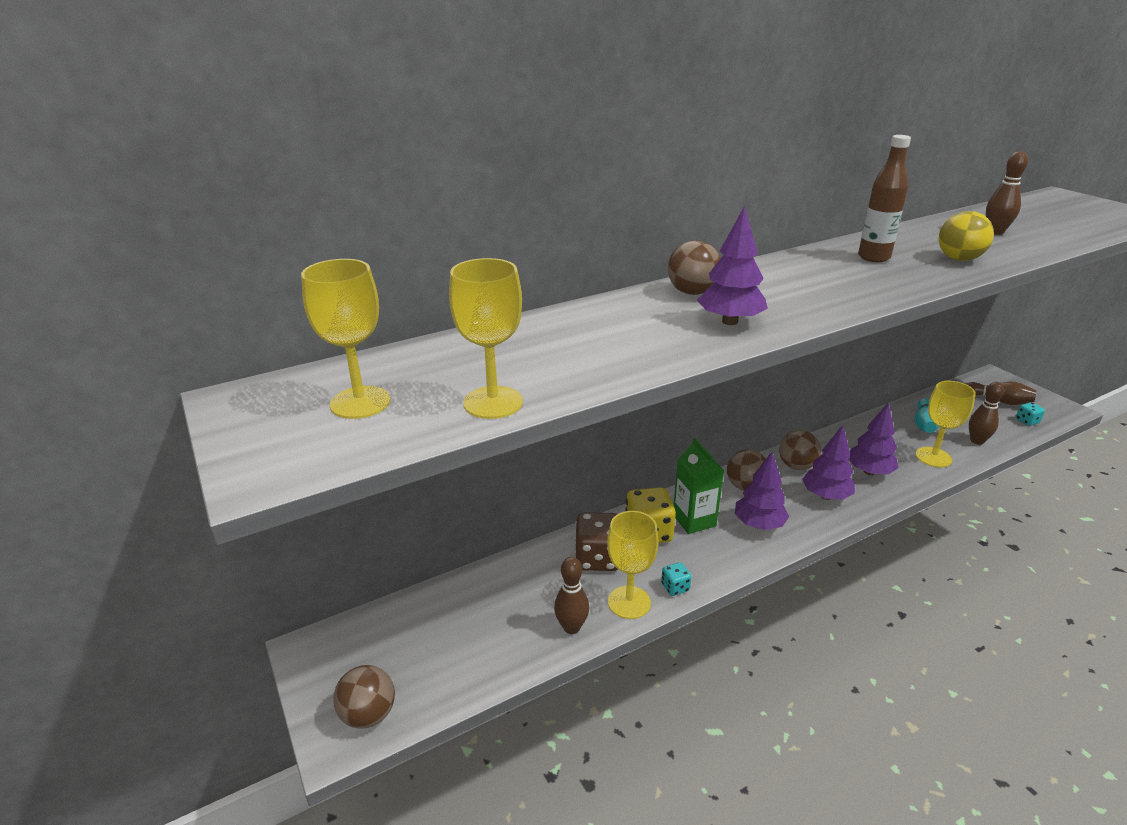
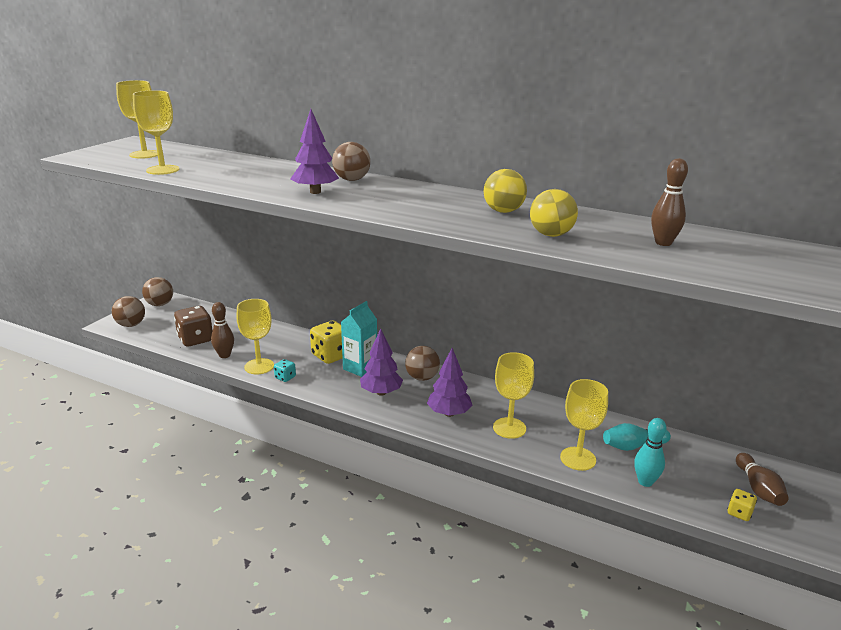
camera: 55 degrees right, 5 degrees down
brown dice [575,512,618,571] -> brown dice moved to [174,306,213,347]
green carton [673,438,724,534] -> turquoise carton [341,301,377,377]
brown ball [779,430,821,470] -> brown ball moved to [142,277,173,306]
purple tree [848,402,899,475] -> yellow goblet [493,352,534,439]
brown bottle [858,135,911,262] -> yellow ball [484,169,527,213]
brown bowling pin [969,382,1004,445] -> turquoise bowling pin [634,418,667,487]
turquoise dice [1016,402,1045,426] -> yellow dice [727,489,757,521]

